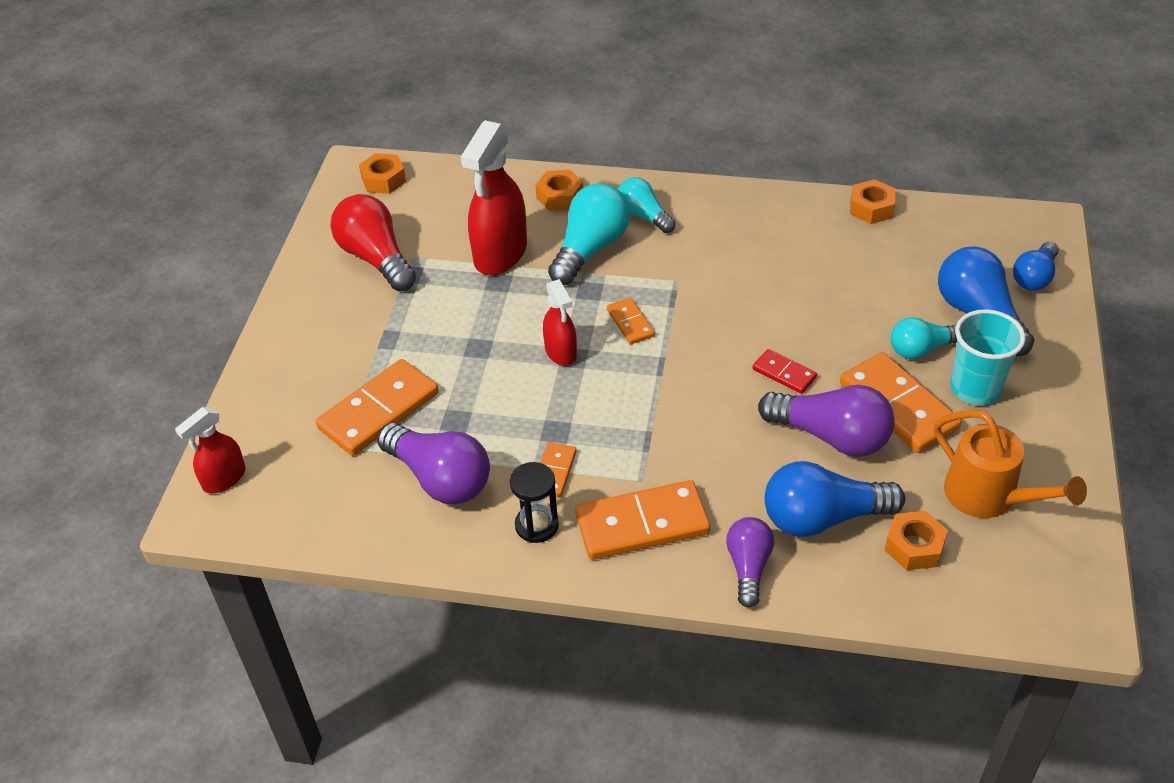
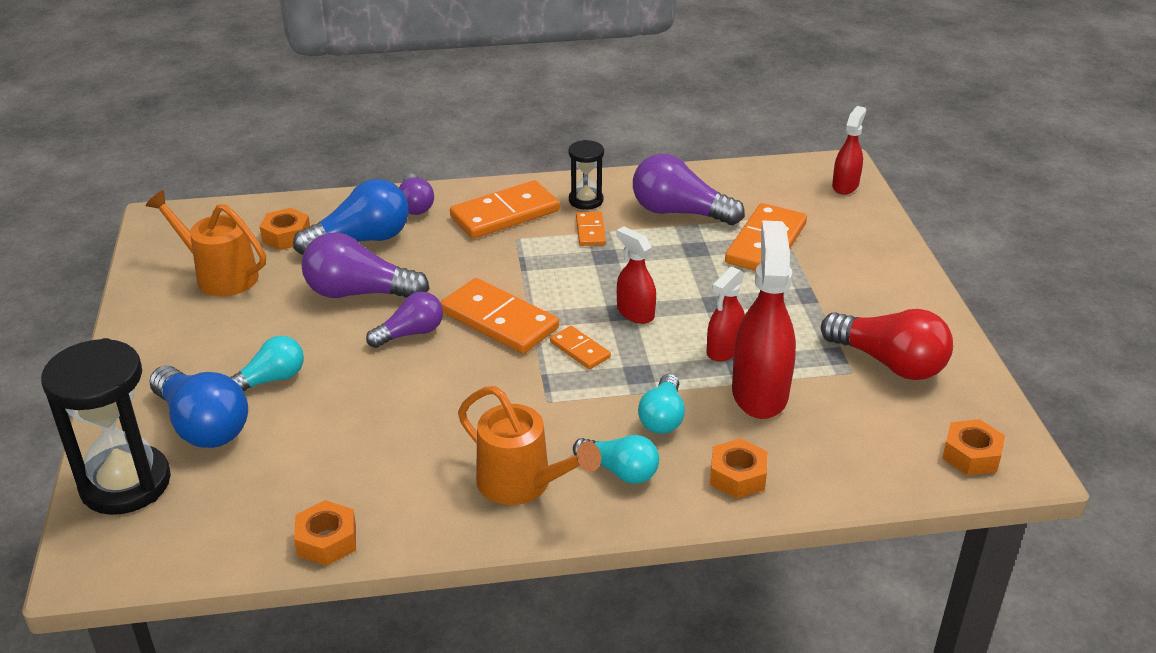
camera: 160 degrees right, 10 degrees down
turquoise light bulb [548,183,630,285] -> turquoise light bulb [638,374,685,434], size x0.62
red domino [753,349,817,394] -> purple light bulb [366,291,443,348]
orange domino [840,352,961,453] -> orange domino moved to [440,278,559,354]
turquoise cup [950,309,1025,405] -> none
blue light bulb [1013,242,1059,291] -> black hourglass [41,338,171,515]
none -> orange watering can [458,386,601,505]
none -> red spray bottle [707,266,745,362]

